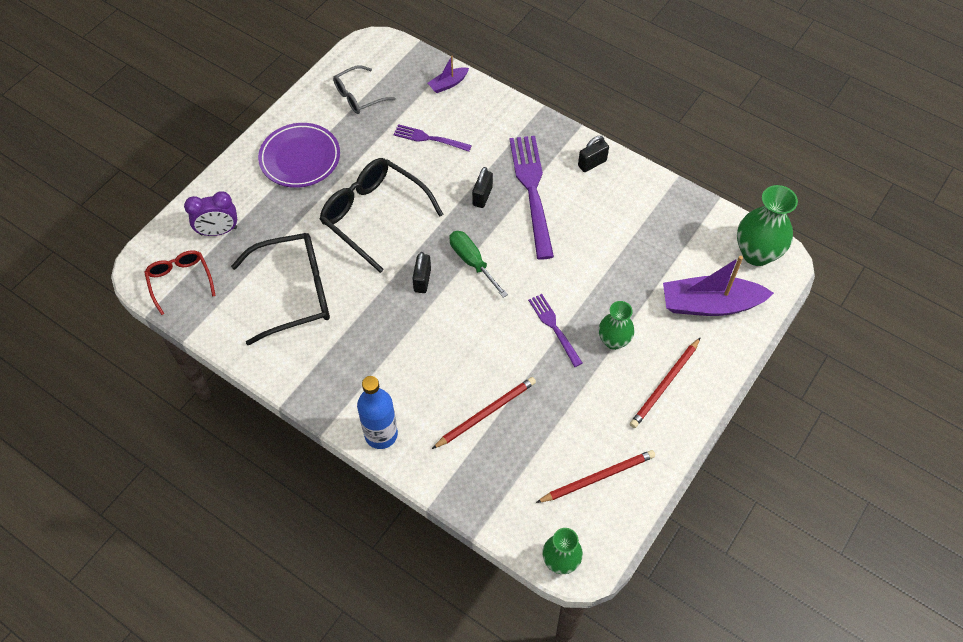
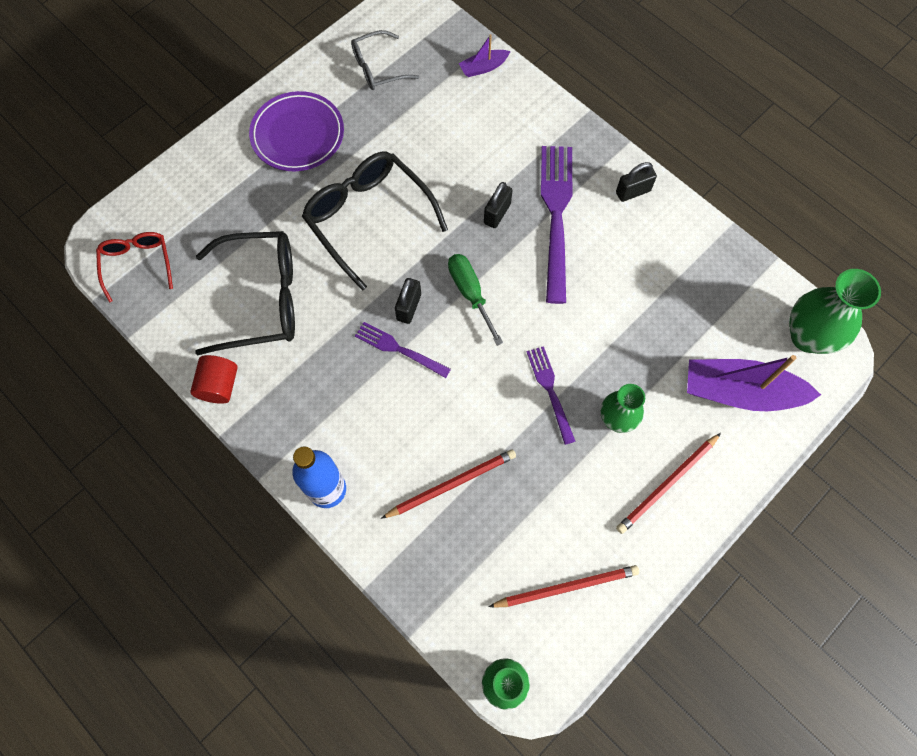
camera: 10 degrees right, 10 degrees up
purple clock [184,191,237,236] -> none
purple fork [393,124,472,152] -> purple fork moved to [355,322,451,378]
none -> red cylinder [190,355,238,404]

